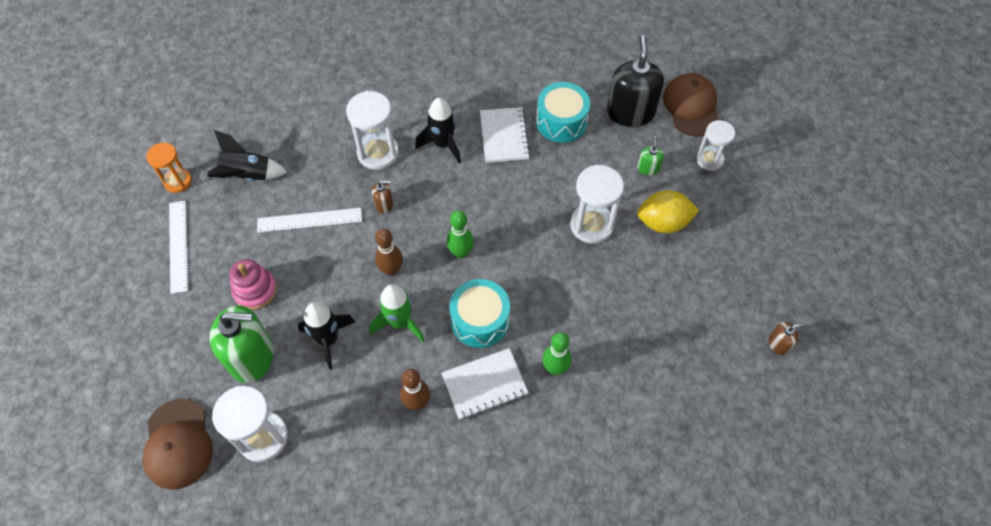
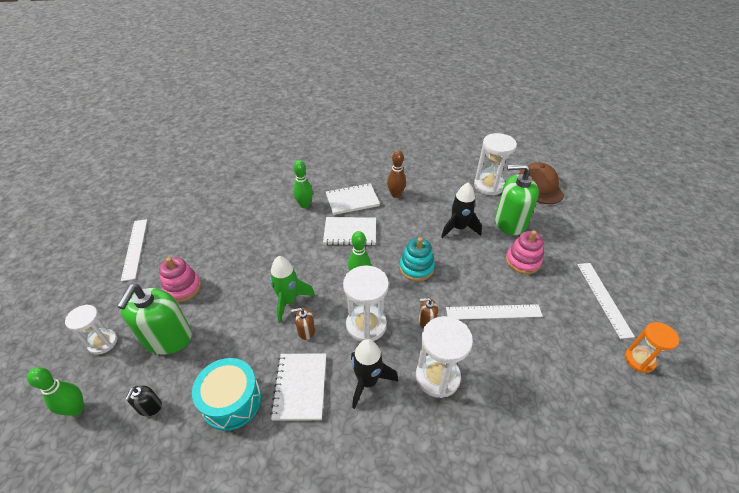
camera: 175 degrees left, 15 degrees down
black rocket [207,130,287,181] -> none
green rocket [369,284,425,342] -> green rocket moved to [270,256,315,323]
brown bowling pin [375,228,403,276] -> turquoise stacking toy [399,237,435,281]
turquoise drum [449,279,510,348] -> white notebook [323,217,376,246]
white hourglass [570,165,624,244] -> white hourglass moved to [343,265,389,342]
black soap dispenser [607,35,664,127] -> black soap dispenser [125,385,162,416], size x0.45
green soap dispenser [637,136,664,175] -> green soap dispenser [117,284,192,355], size x2.24
yellow lemon [637,190,699,233] -> pink stacking toy [159,257,201,302]
brown cap [663,73,719,137] -> green bowling pin [27,367,84,416]
brown soap dispenser [769,322,805,355] -> brown soap dispenser moved to [291,308,315,340]
none -> white ruler [121,219,147,281]

